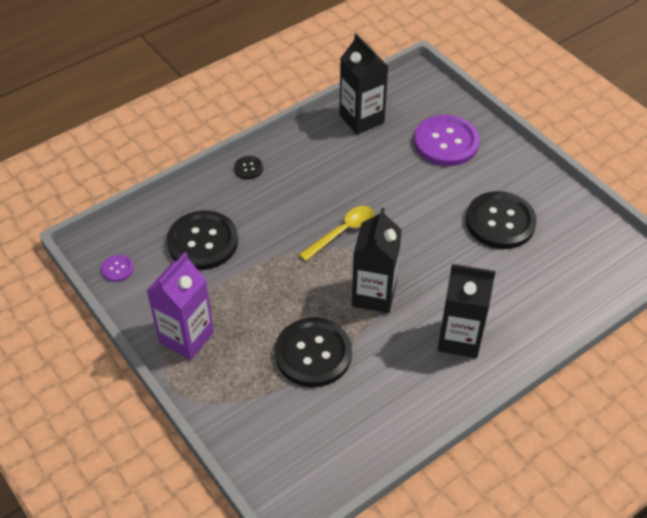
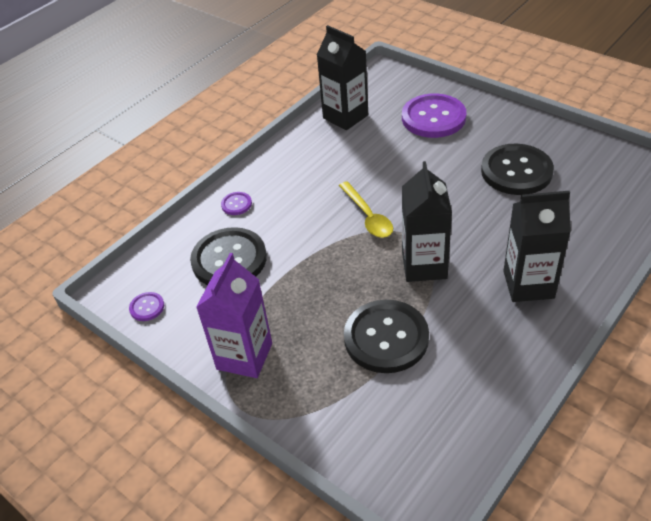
camera: 10 degrees left, 5 degrees down
black button [234,156,263,179] -> none
yellow spoon [299,206,374,261] -> yellow spoon turned 120 degrees clockwise [339,181,393,238]
none -> purple button [221,192,252,215]

